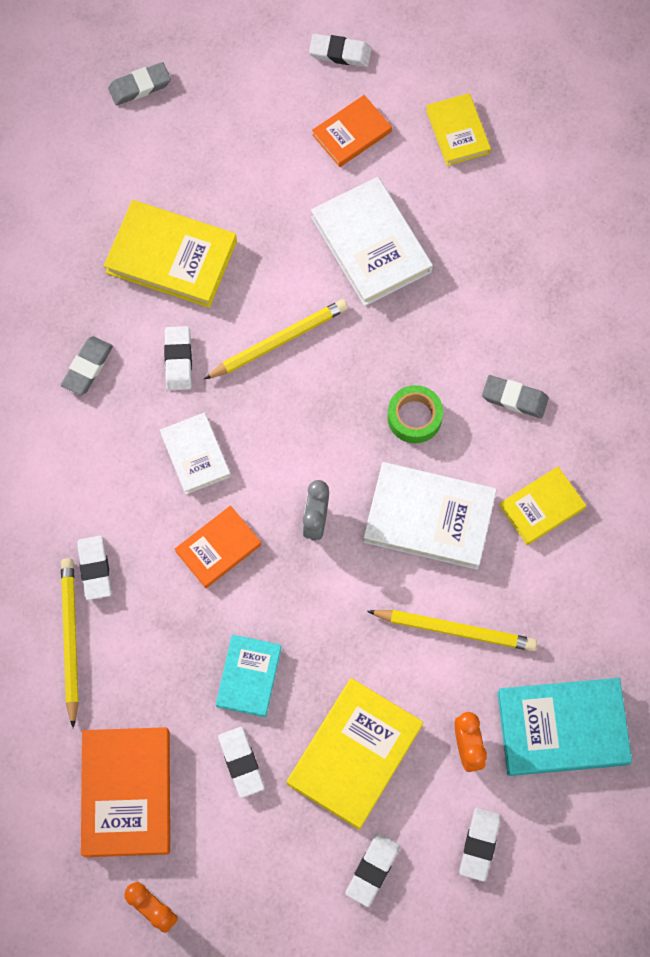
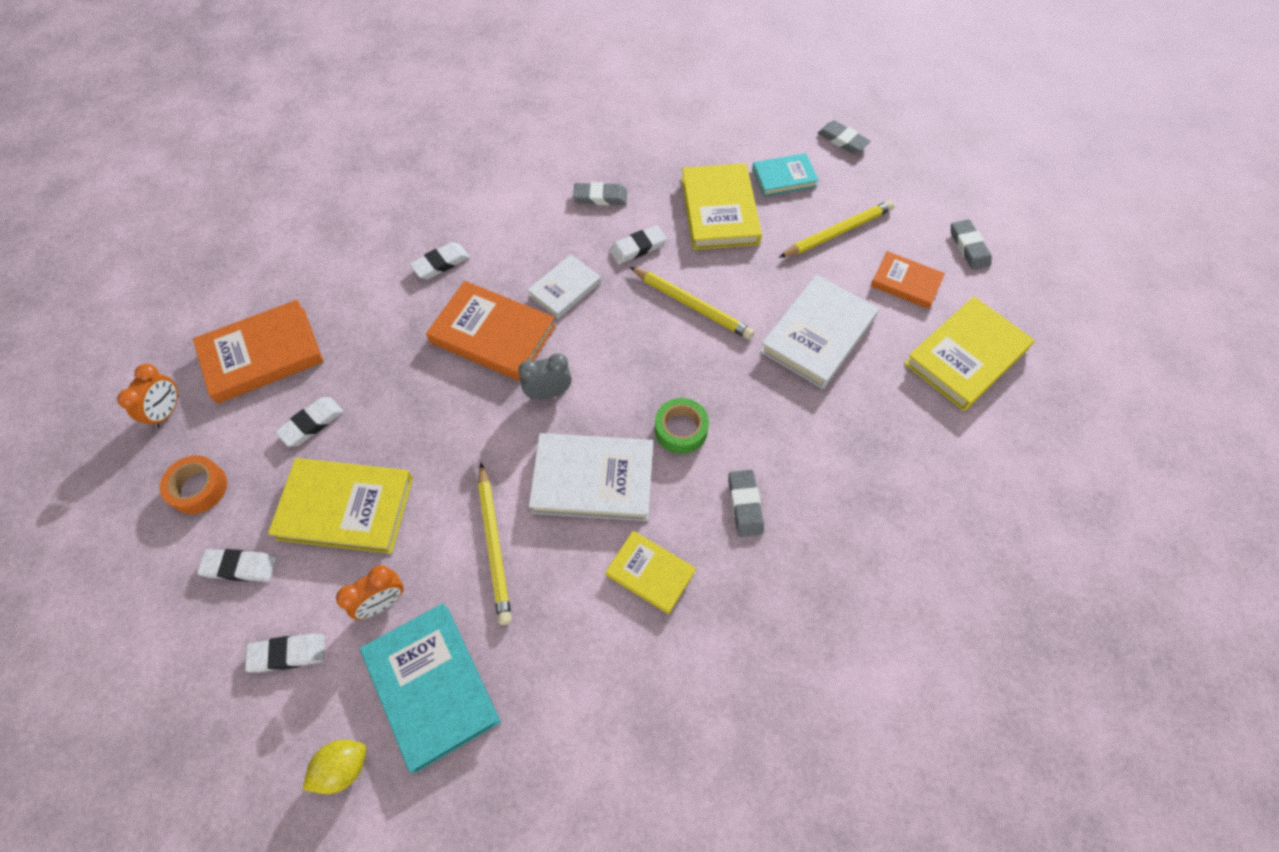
camera: 65 degrees right, 10 degrees down
yellow pencil [61,558,79,728] -> yellow pencil moved to [779,200,894,258]
orange book [175,506,261,588] -> orange book [426,281,556,381], size x1.65
turquoise book [216,635,282,717] -> turquoise book moved to [752,153,819,196]
white eraser [309,34,372,67] -> grey eraser [951,219,992,270]
white book [363,462,497,570] -> white book turned 75 degrees counterclockwise [529,433,653,521]
yellow book [426,93,491,166] -> yellow book [904,296,1035,411], size x1.65
none -> orange tape [160,455,227,514]
none -> yellow lemon [303,740,367,794]

